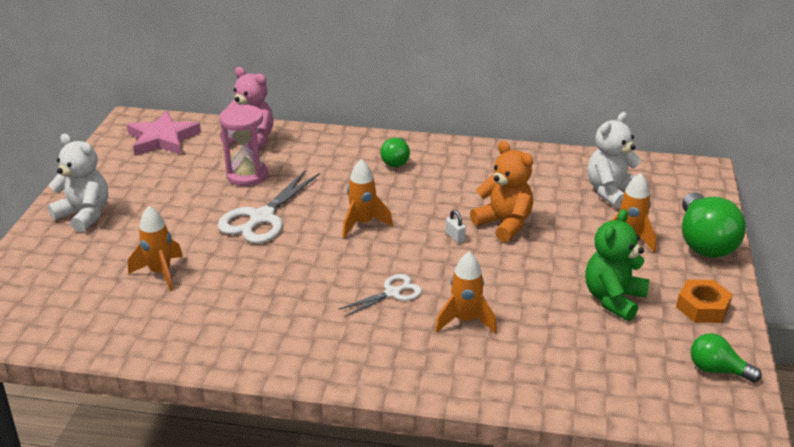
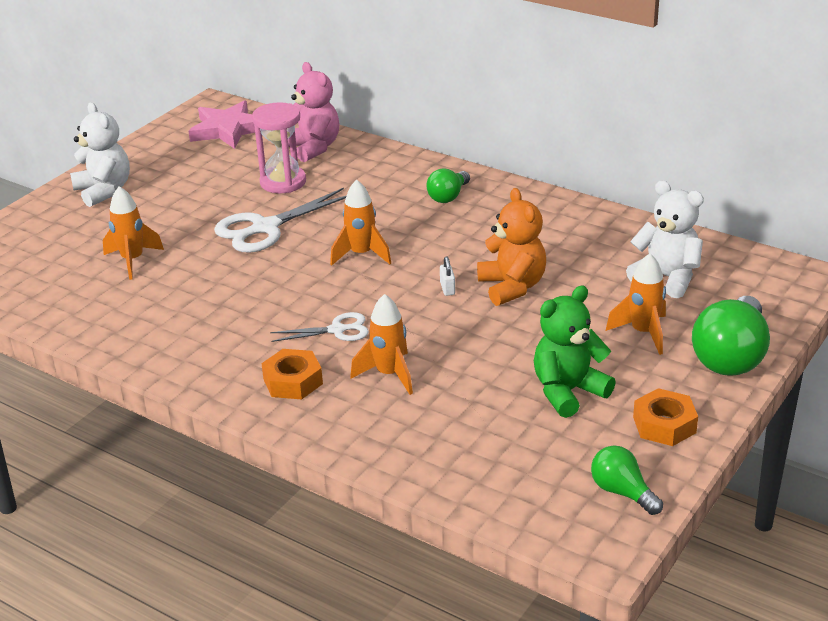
camera: 25 degrees right, 0 degrees up
white teddy bear [587,112,642,208] -> white teddy bear turned 60 degrees clockwise [626,181,704,298]
none -> orange nut [261,349,323,399]

